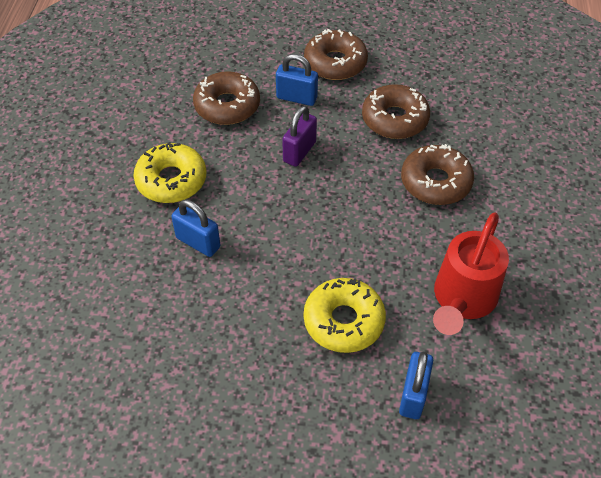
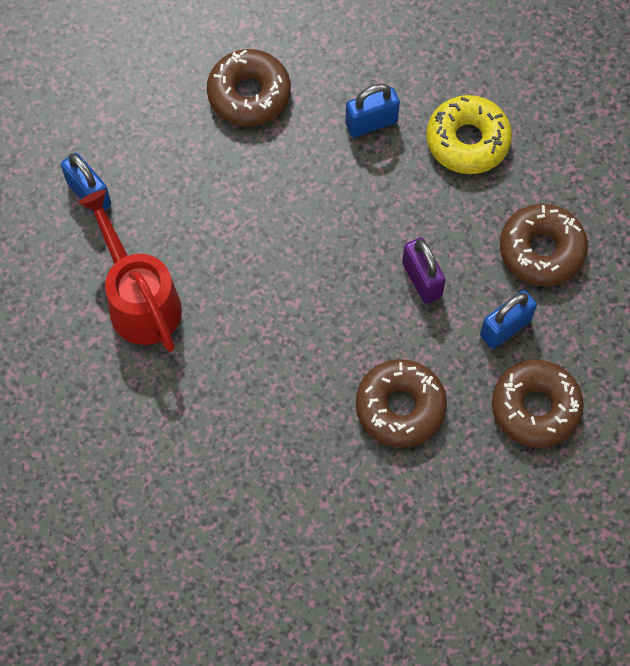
camera: 125 degrees right, 15 degrees up
yellow donut [304,278,386,353] -> none
brown donut [401,144,474,205] -> brown donut moved to [207,49,291,126]

